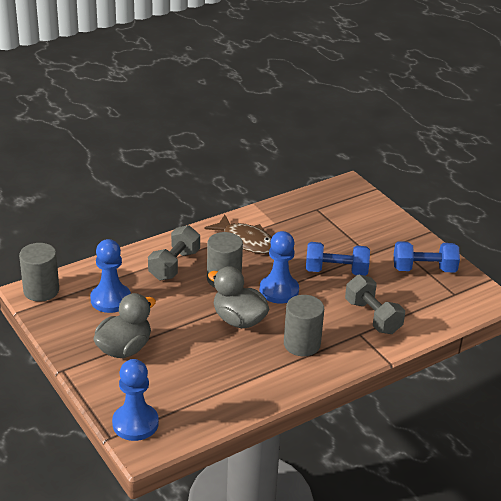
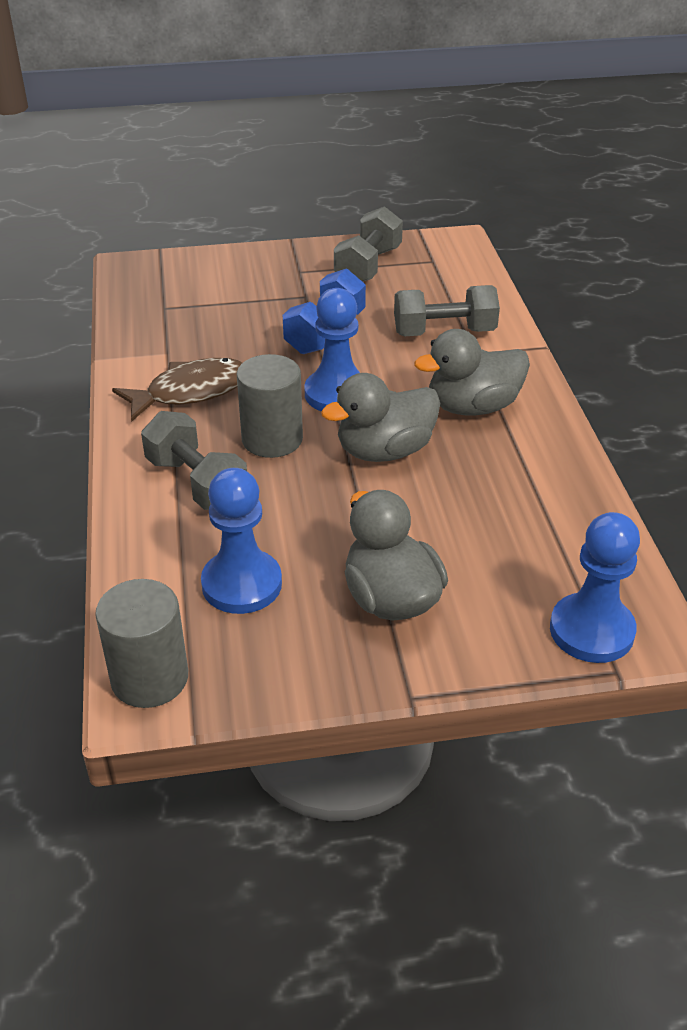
camera: 65 degrees left, 5 degrees up
grey cylinder [284,295,324,356] -> grey duck [414,329,530,416]
blue dumbbell [394,241,460,272] -> grey dumbbell [334,206,403,282]

